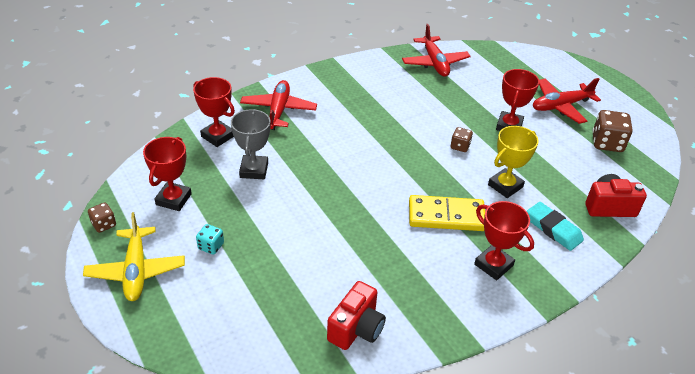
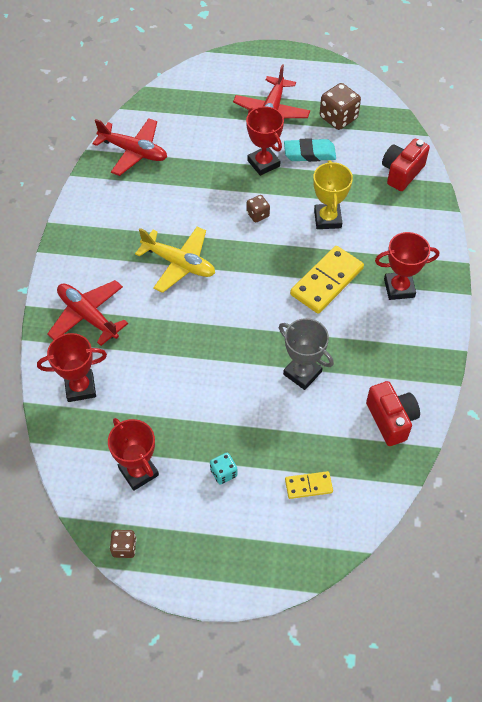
camera: 50 degrees left, 15 degrees up
yellow plane [83,212,185,301] -> yellow plane moved to [135,227,215,293]
grey trophy [231,109,270,179] -> grey trophy moved to [279,318,334,390]
turquoise eraser [527,202,584,251] -> turquoise eraser moved to [284,138,336,162]
none -> yellow domino [285,471,333,499]

